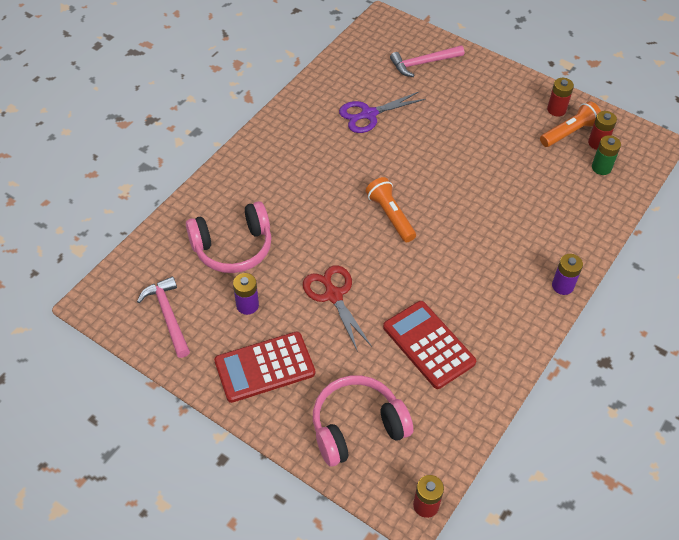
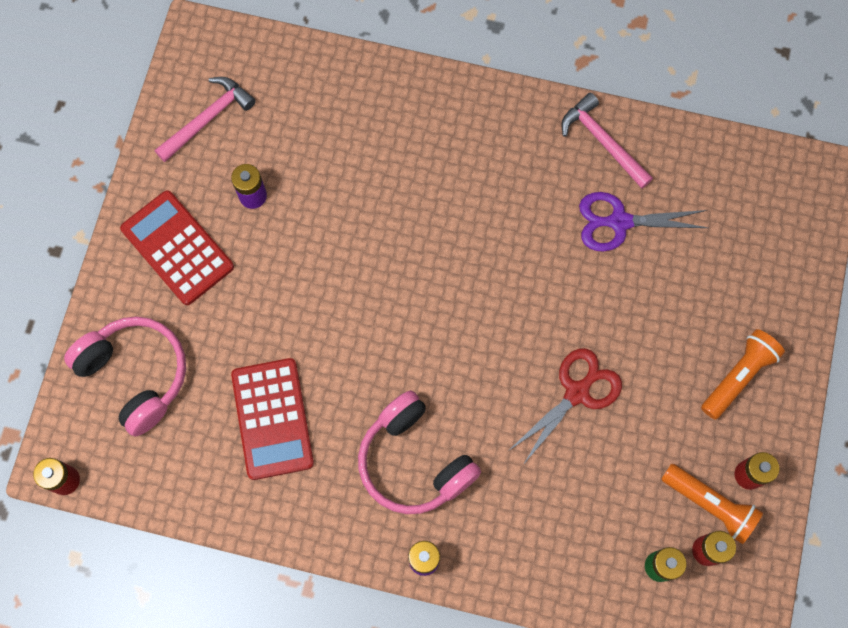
camera: 70 degrees right, 20 degrees up
pink headphones [186,201,272,273] -> pink headphones moved to [358,390,481,514]
red scissors [303,265,372,352] -> red scissors moved to [508,348,622,465]
purple scissors [339,92,426,133] -> purple scissors turned 45 degrees counterclockwise [579,192,708,251]
orange flashlight [366,177,416,242] -> orange flashlight moved to [701,329,785,420]
red calculator [383,301,476,389] -> red calculator turned 135 degrees clockwise [231,358,314,480]
pink hammer [390,45,464,77] -> pink hammer moved to [561,93,653,189]

